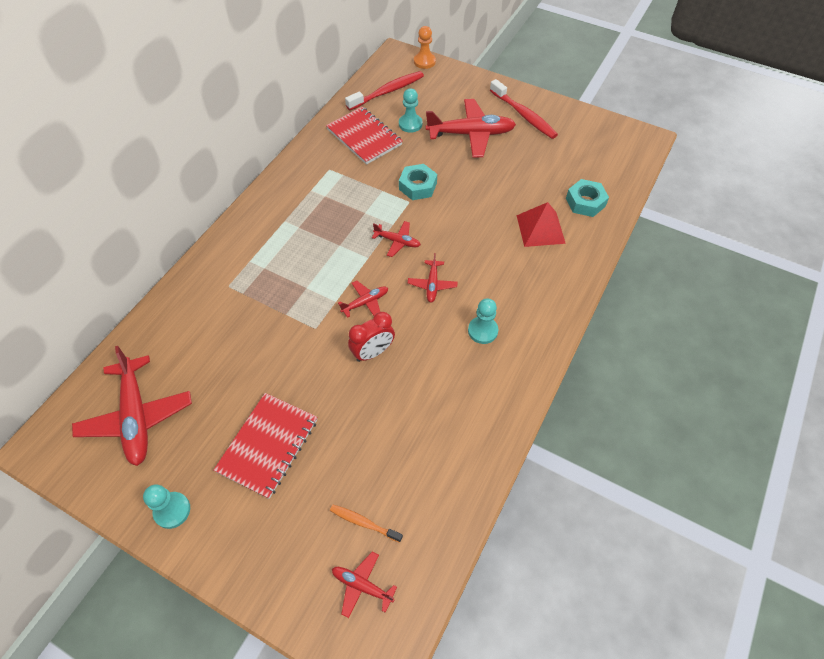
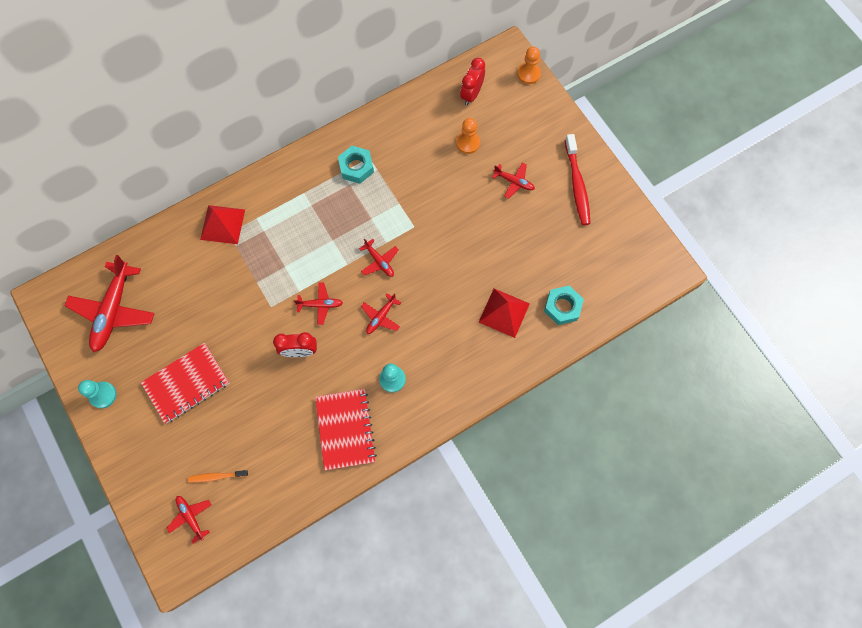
camera: 30 degrees right, 15 degrees up
red notebook [326,107,403,165] -> red notebook moved to [315,389,377,470]
orange toothbrush [330,505,403,543] -> orange toothbrush turned 60 degrees counterclockwise [188,470,248,483]
red toothbrush [345,71,424,110] -> red clock [460,58,485,105]
turquoise pawn [399,88,422,133] -> orange pawn [456,118,480,154]
turquoise nut [399,164,437,200] -> turquoise nut moved to [338,146,374,184]
red plane [426,99,516,158] -> red plane [492,163,535,199], size x0.50
none -> red pyramid [200,205,245,244]

